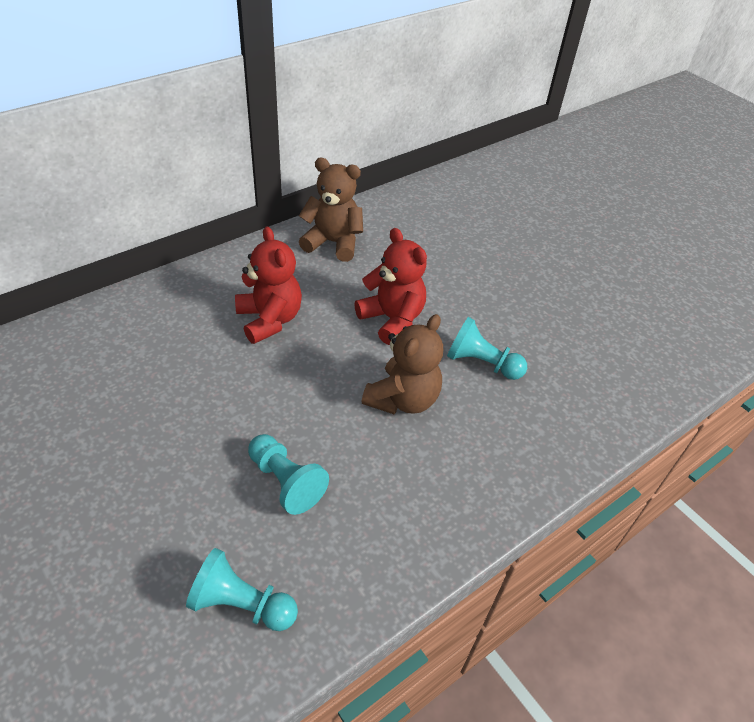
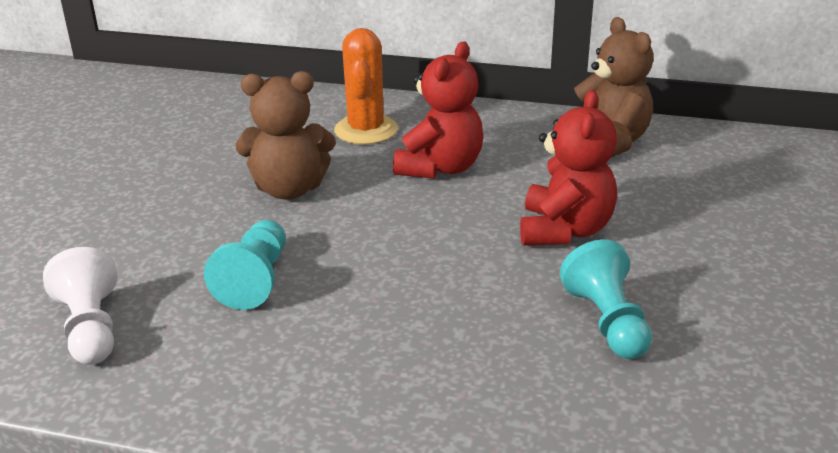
camera: 55 degrees right, 15 degrees down
turquoise pawn [186,548,298,631] -> white pawn [43,247,118,365]
brown teddy bear [361,314,443,414] -> brown teddy bear moved to [236,71,336,200]
none -> orange cactus [334,28,398,145]

